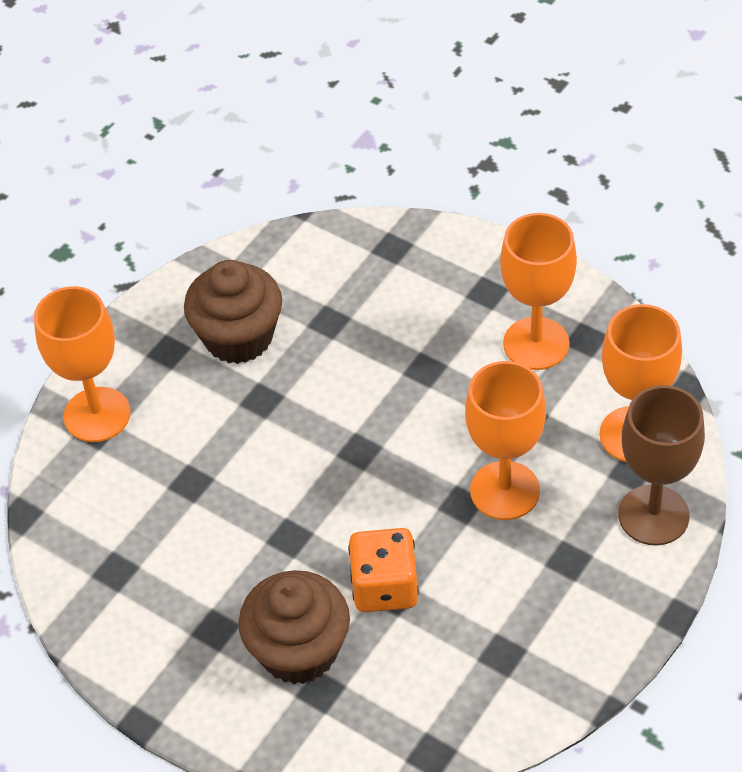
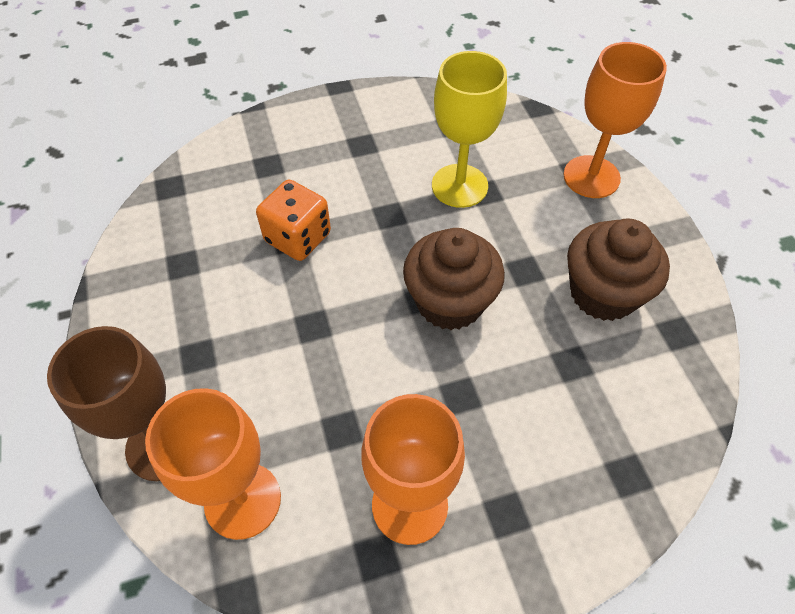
camera: 125 degrees right, 5 degrees up
brown cupcake [238,570,350,684] -> brown cupcake moved to [403,228,505,330]
orange goblet [465,361,546,520] -> none
none -> yellow goblet [432,51,507,208]

